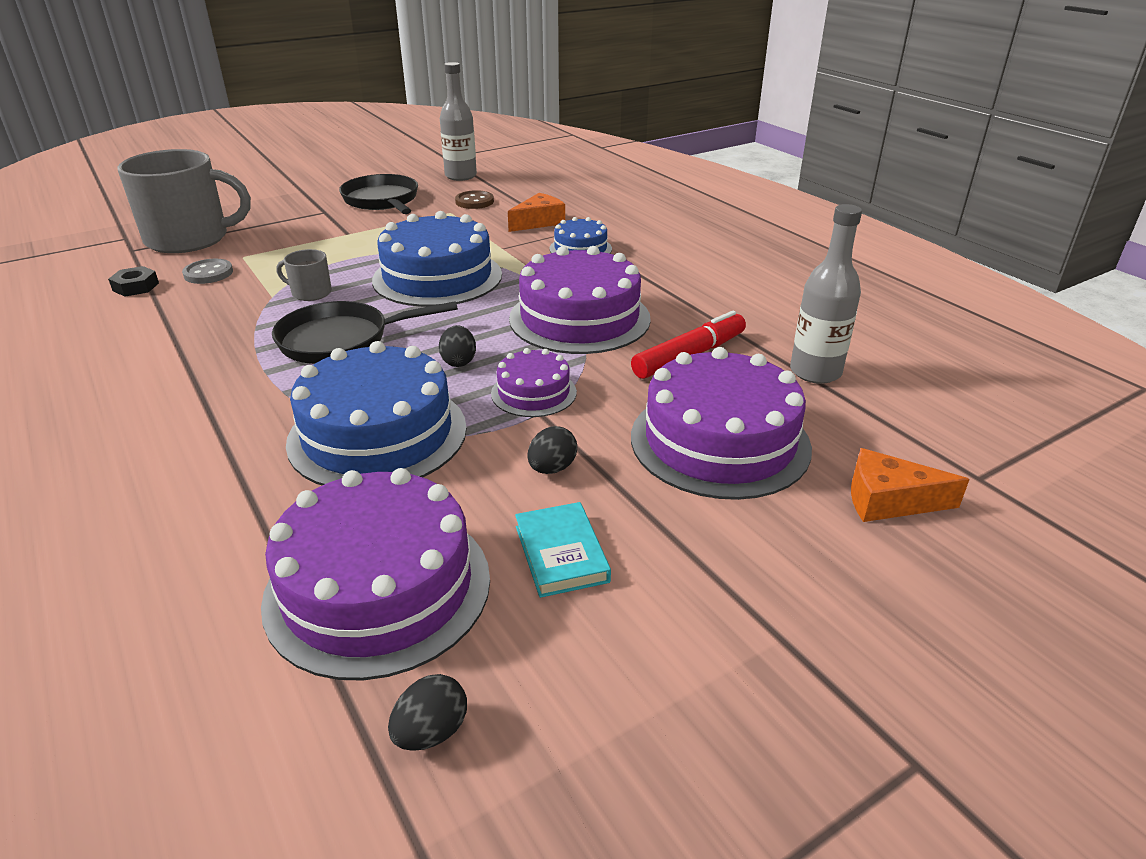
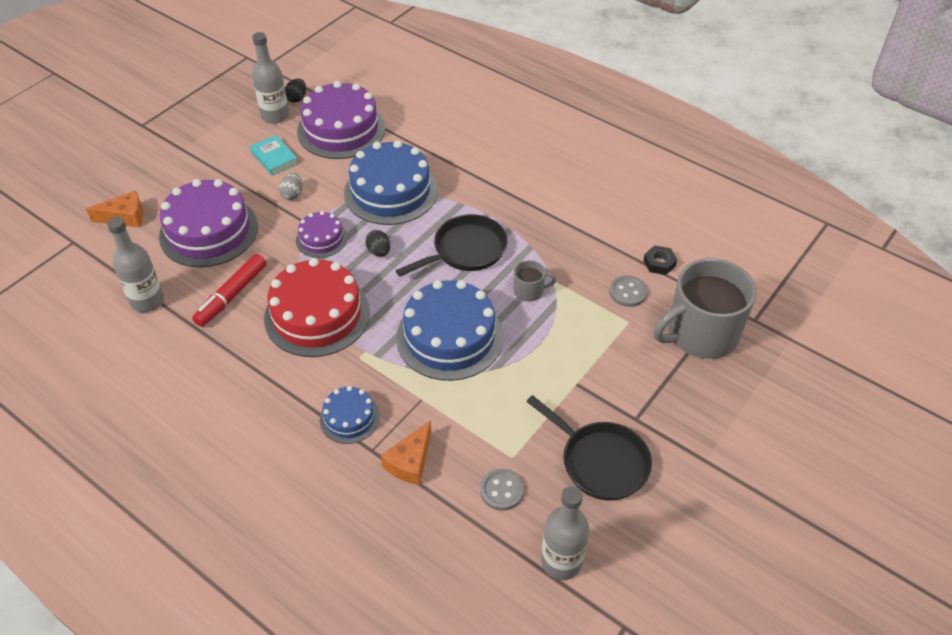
camera: 160 degrees right, 15 degrees up
brown button [455,190,494,209] -> grey button [480,469,524,511]
purple cake [509,246,651,354] -> red cake [264,258,370,357]
black egg [528,426,577,474] -> grey egg [279,173,303,200]
none -> grey bottle [252,32,289,124]

